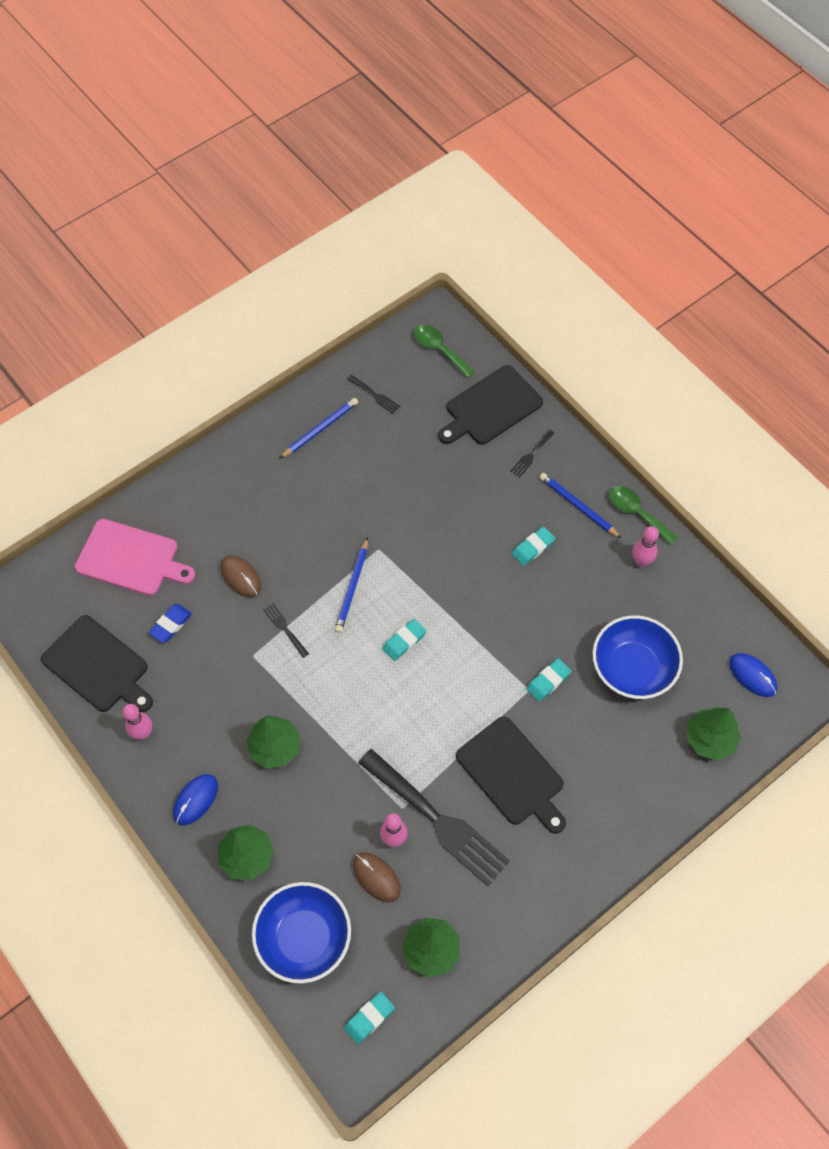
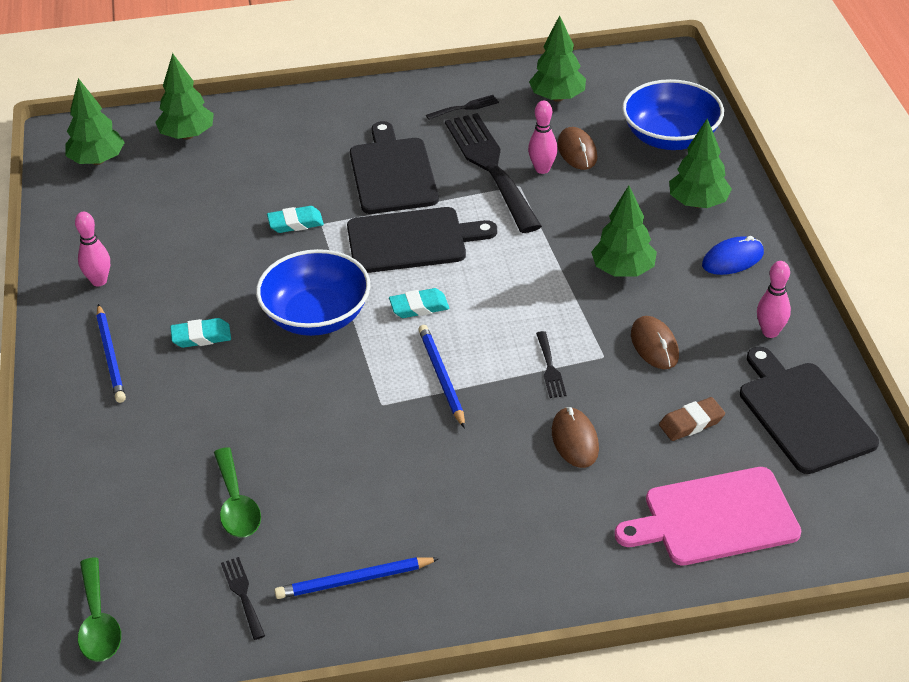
camera: 150 degrees left, 20 degrees down
pink cutting board [75,519,195,596] -> pink cutting board turned 60 degrees counterclockwise [615,467,801,566]
blue eraser [149,604,192,643] -> brown eraser [659,397,725,441]
blue pencil [335,537,368,633] -> blue pencil turned 60 degrees counterclockwise [418,325,465,428]
turquoise eraser [344,992,395,1044] -> none
black cutting board [438,365,543,445] -> black cutting board moved to [347,207,497,273]
black fork [510,429,554,478] -> black fork moved to [426,95,499,120]
blue bowl [593,615,683,699] -> blue bowl moved to [256,249,370,336]
green spoon [609,486,678,545] -> green spoon moved to [214,447,261,538]
blue mouse [729,653,777,697] -> green tree [66,78,125,165]
none -> brown mouse [631,316,679,369]

